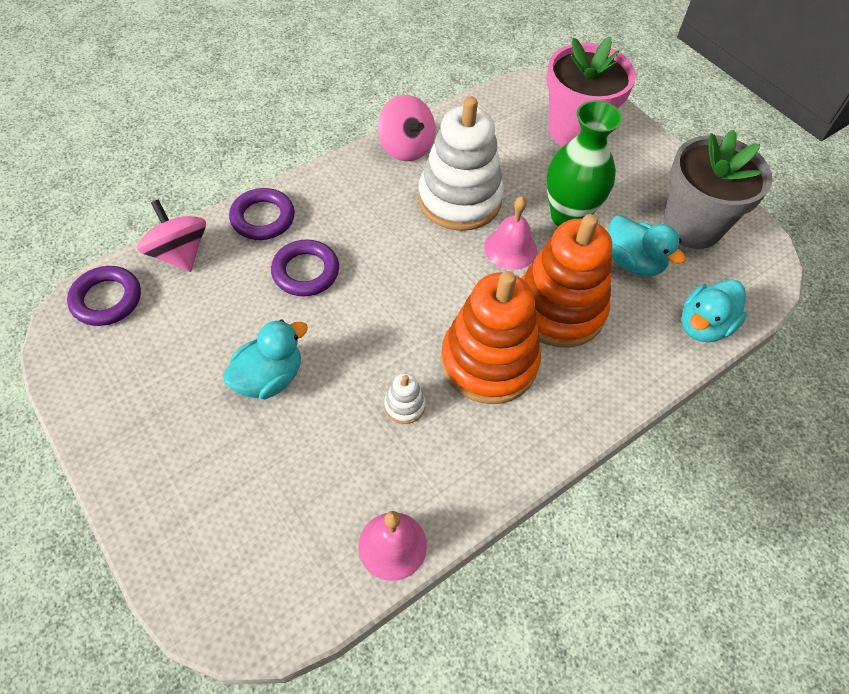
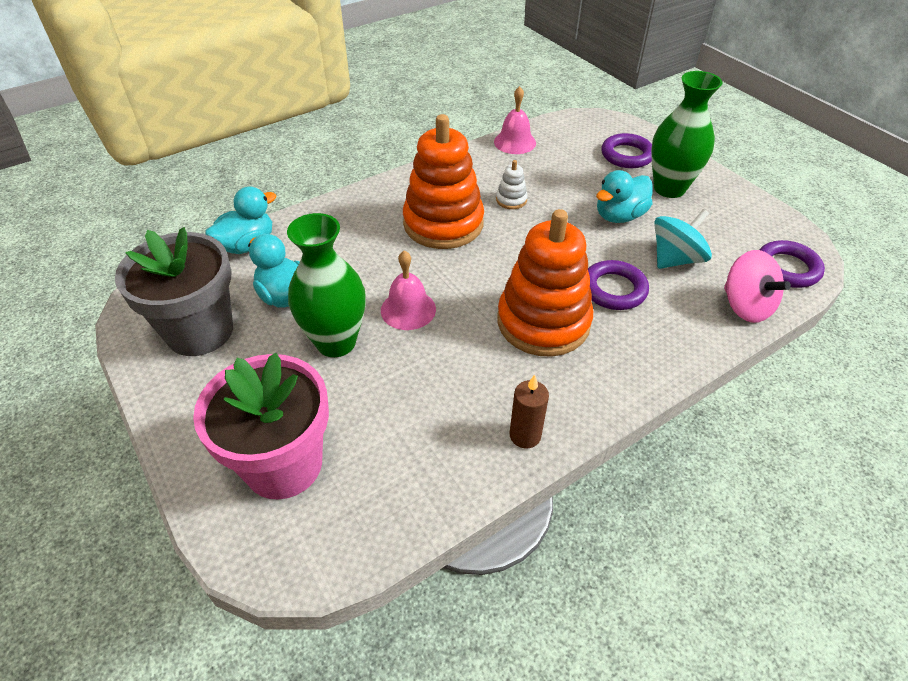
camera: 175 degrees left, 10 degrees down
purple ring [229,188,295,240] -> purple ring moved to [601,133,652,168]
pink spinning top [377,95,435,161] -> brown candle [510,375,549,448]
white stacking toy [418,96,504,231] -> none
orange stacking toy [522,214,612,348] -> orange stacking toy moved to [498,209,593,357]
none -> green vase [651,71,723,198]
none -> turquoise spinning top [654,209,712,269]

